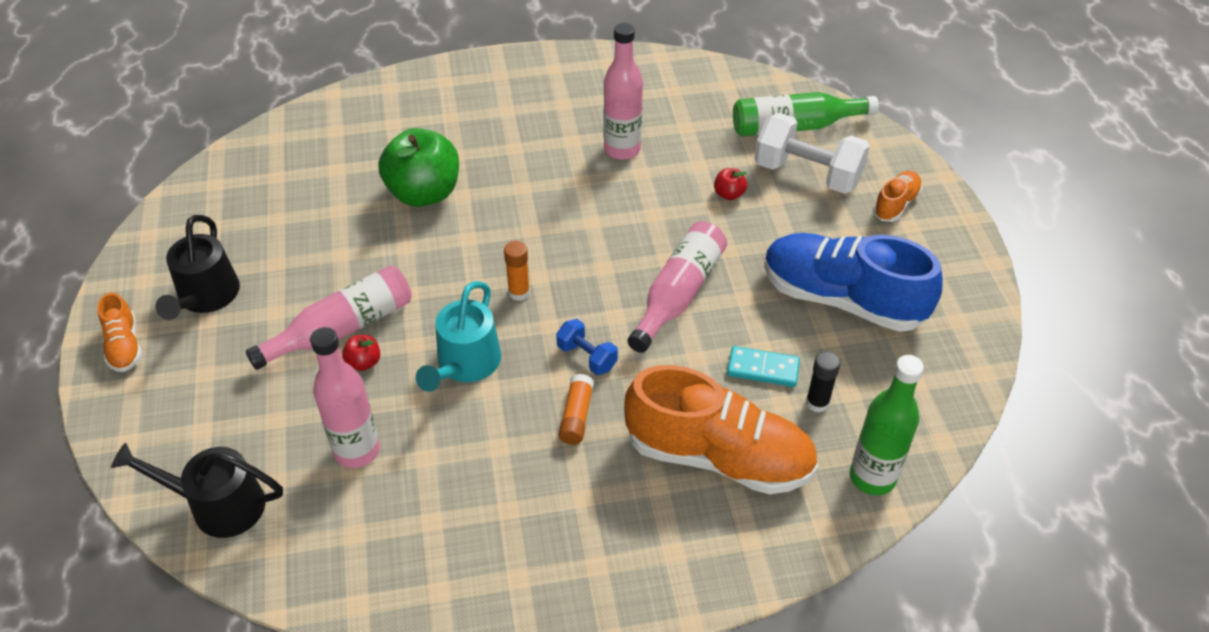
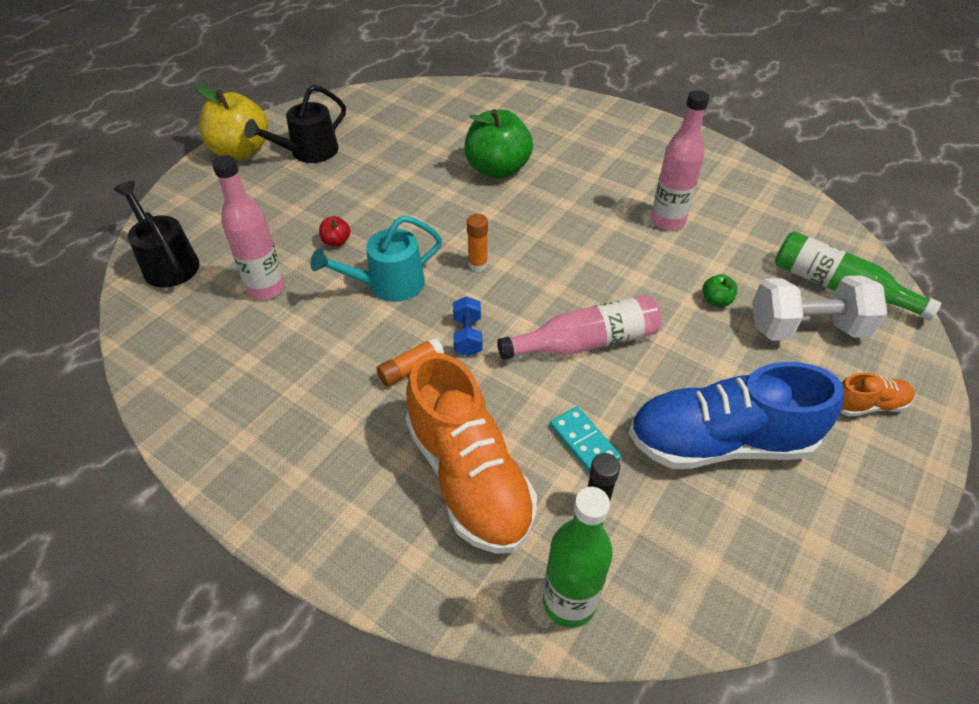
camera: 45 degrees right, 0 degrees up
orange shoe [97,292,142,372] -> yellow apple [196,85,269,160]
pink bottle [246,266,412,370] -> none
red apple [714,168,747,200] -> green apple [703,274,738,307]
white dumbbell [754,113,870,194] -> white dumbbell turned 75 degrees counterclockwise [752,275,887,341]
blue shoe [764,233,943,332] -> blue shoe turned 75 degrees counterclockwise [629,362,844,469]

